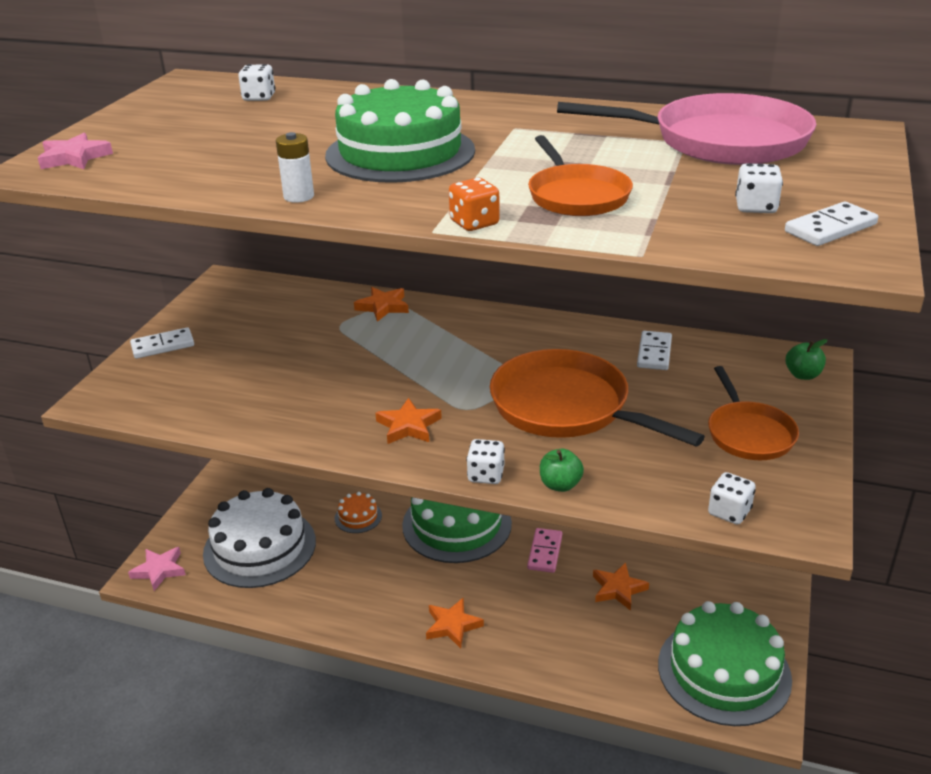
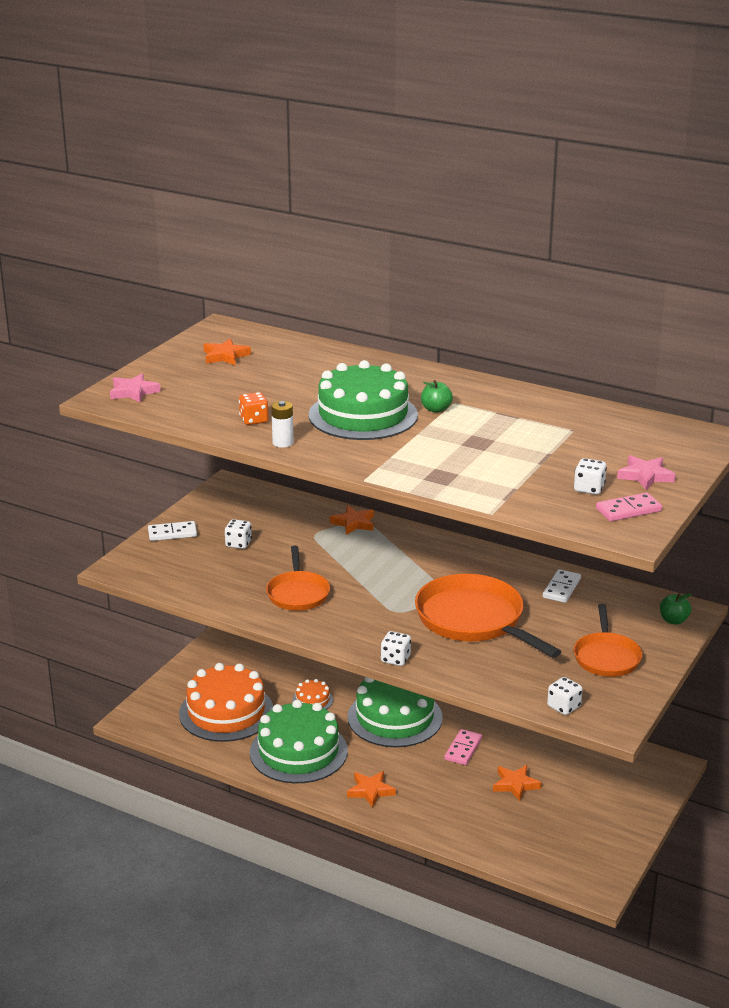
camera: 10 degrees right, 5 degrees down
pink star [128,547,186,591] -> pink star moved to [617,455,676,490]
white cake [203,488,316,588] -> orange cake [179,663,273,742]
white dice [238,64,275,101] -> white dice moved to [225,519,252,549]
orange star [375,398,442,444] -> orange star moved to [204,338,251,366]
orange dice [449,178,500,231] -> orange dice moved to [239,392,268,425]
orange pan [528,135,633,216] -> orange pan moved to [266,546,330,611]
green apple [540,449,584,492] -> green apple moved to [421,380,453,413]
pink pan [557,93,816,165] -> none
green cake [658,601,792,726] -> green cake moved to [250,700,348,783]
white domino [785,202,878,246] -> pink domino [596,493,662,521]

